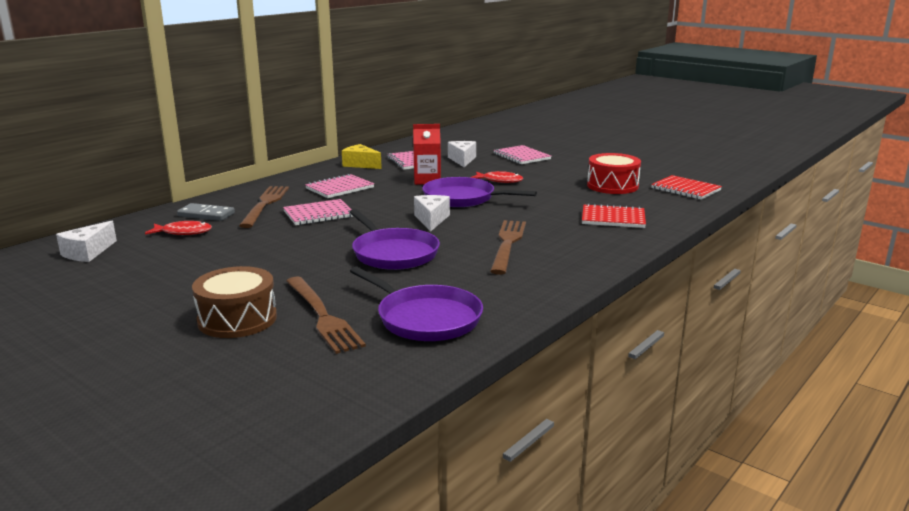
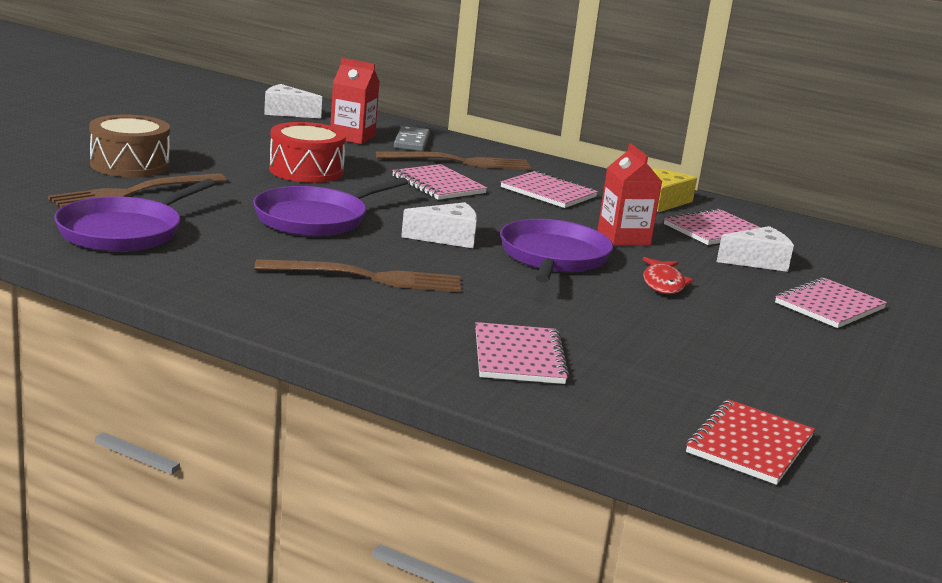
camera: 75 degrees right, 0 degrees up
red fish [145,221,212,235] -> red carton [330,58,380,144]
red notebook [582,203,646,228] -> pink notebook [476,322,569,384]
red drum [587,153,641,194] -> red drum moved to [269,122,346,183]

